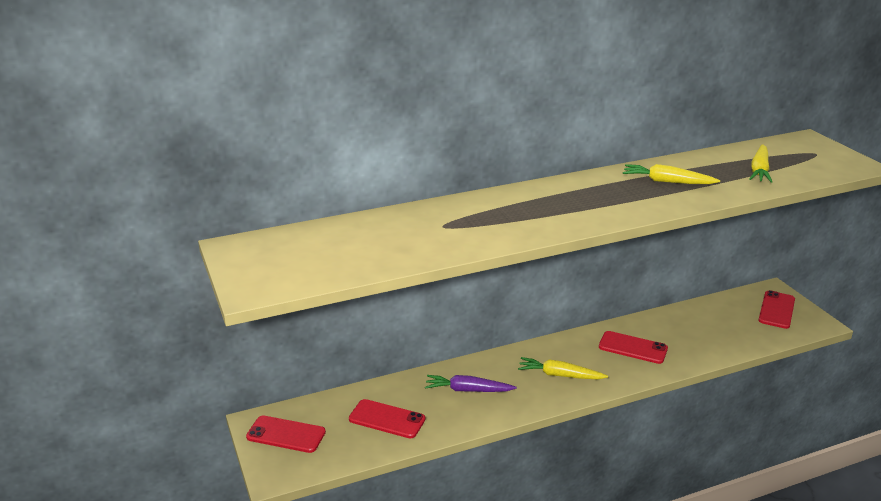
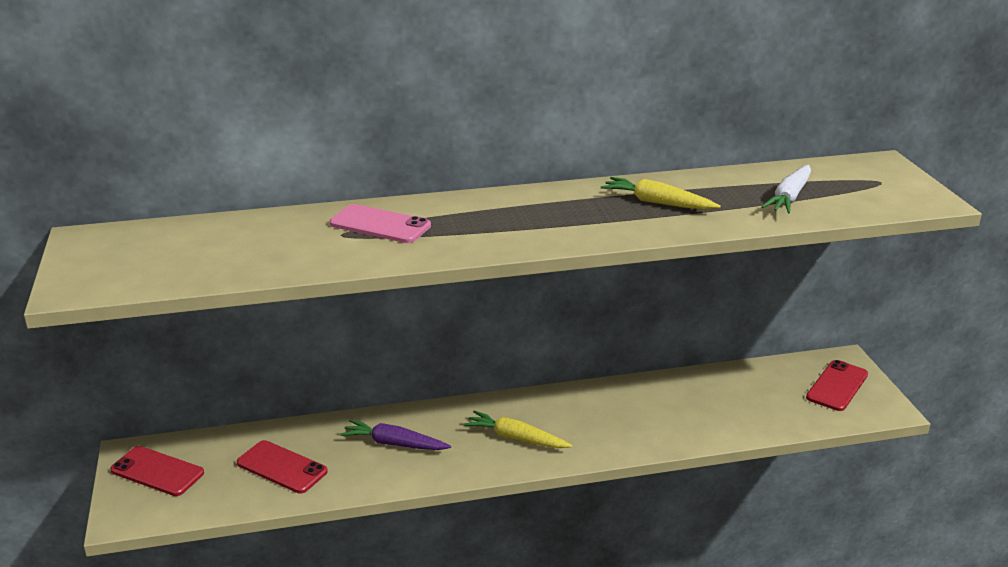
camera: 10 degrees right, 0 degrees up
red phone [599,331,668,364] -> none
yellow carrot [750,144,772,183] -> white carrot [761,165,811,214]
none -> pink phone [329,204,431,243]

